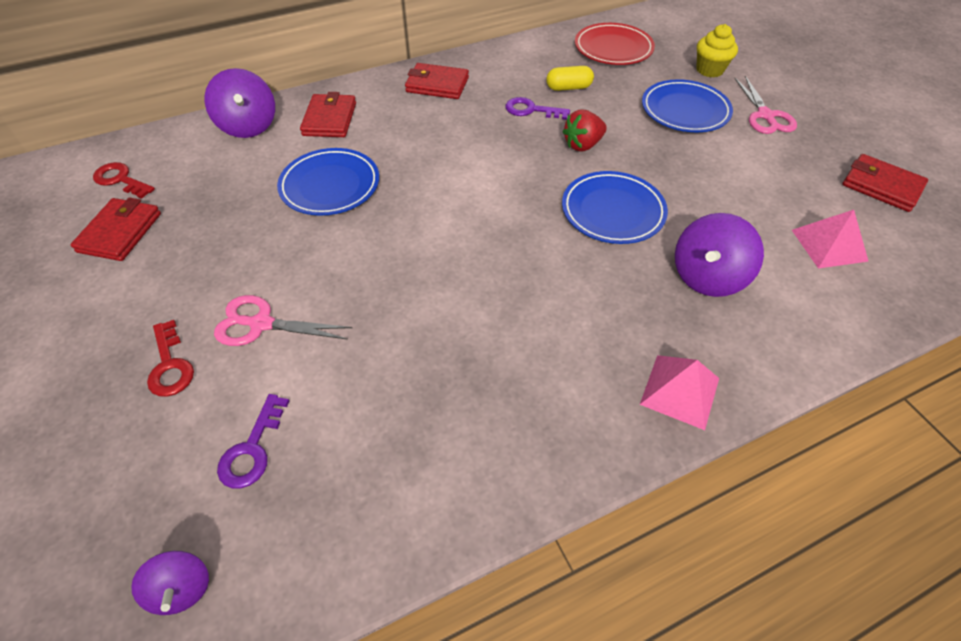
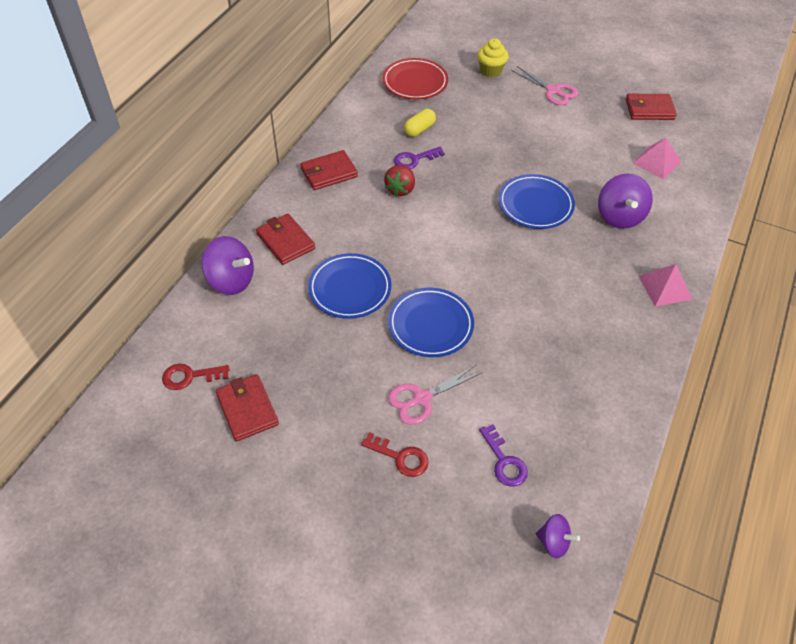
camera: 40 degrees left, 0 degrees up
red strawberry [563,110,607,152] -> red strawberry moved to [384,165,415,196]
blue plate [642,79,733,132] -> blue plate moved to [388,288,474,357]

